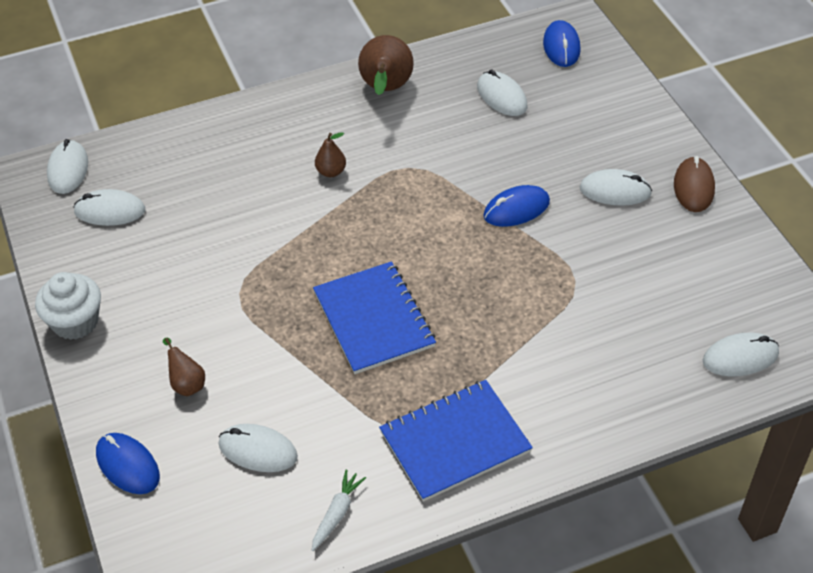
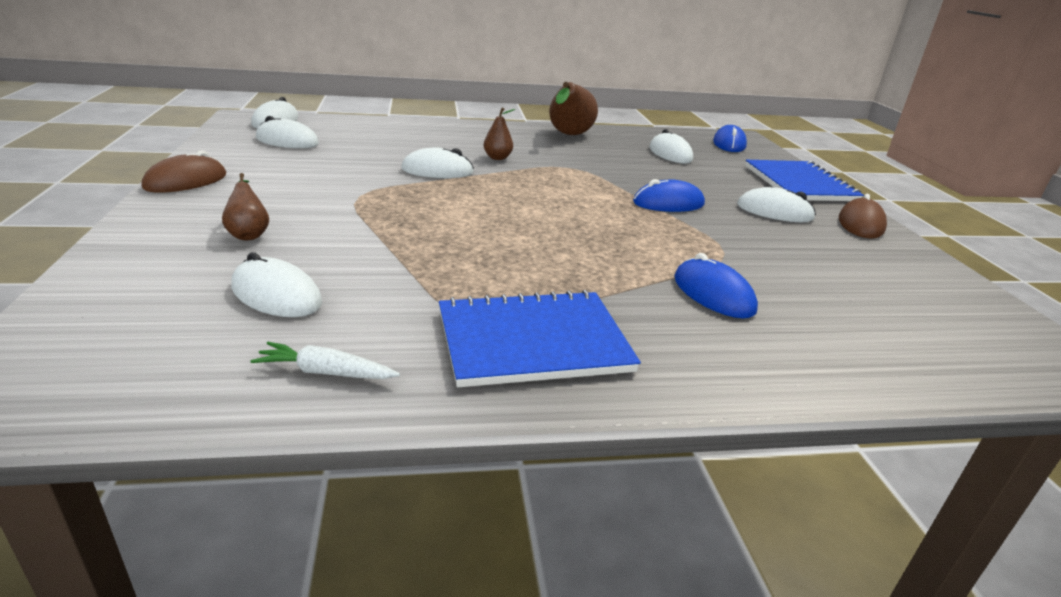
camera: 10 degrees right, 20 degrees down
white cupcake [35,272,101,340] -> brown mouse [142,151,227,193]
blue mouse [96,433,160,494] -> blue mouse moved to [674,253,758,319]
white carrot [312,470,366,551] -> white carrot turned 120 degrees counterclockwise [250,342,400,379]
blue notebook [313,261,436,374] -> blue notebook moved to [745,160,864,201]
white mouse [703,332,779,377] -> white mouse moved to [401,148,474,178]

